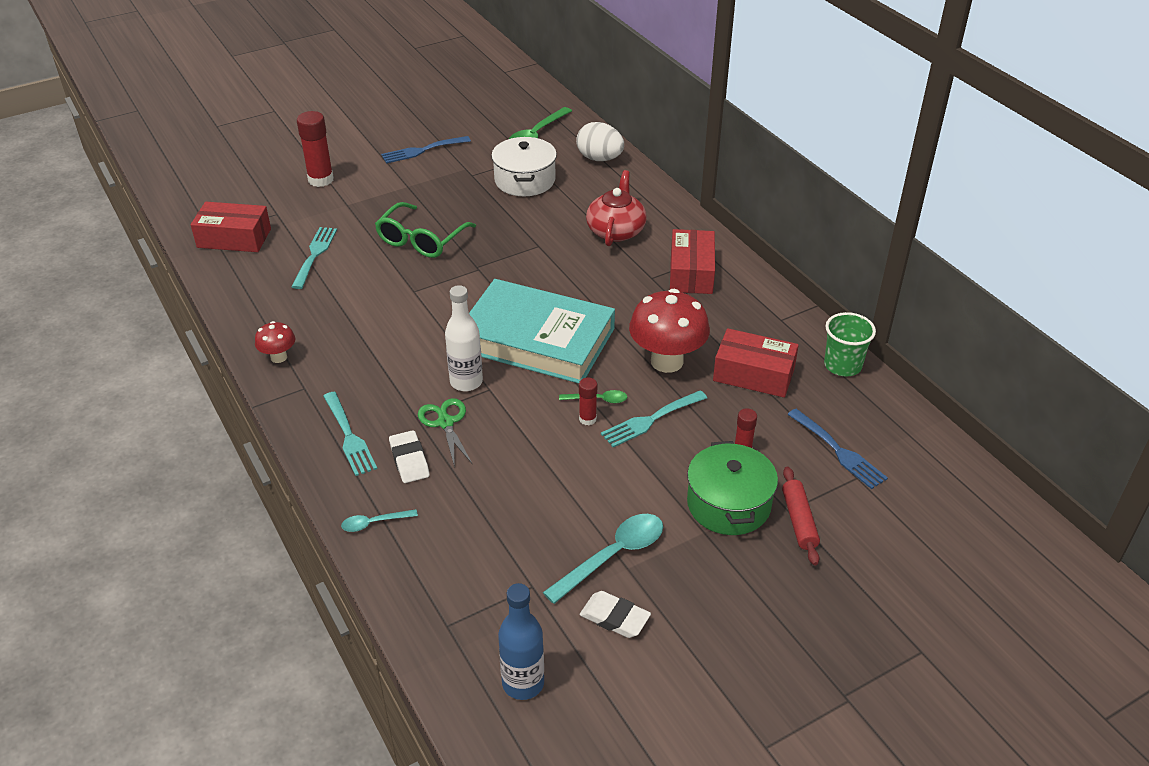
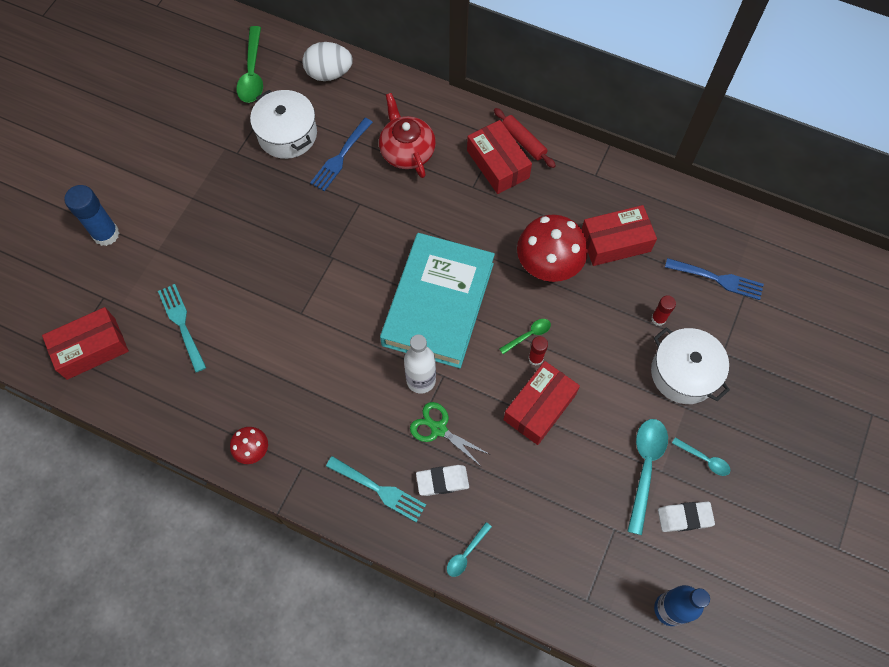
camera: 35 degrees left, 25 degrees up
red glue stick [297,111,334,187] -> blue glue stick [64,185,119,246]
green glasses [375,202,476,258] -> none
blue fork [381,136,471,164] -> blue fork moved to [310,118,373,191]
white eraser [389,430,430,483] -> white eraser turned 45 degrees counterclockwise [416,465,469,496]
turquoise book [469,279,615,383] -> turquoise book turned 60 degrees counterclockwise [380,233,495,368]
turquoise fork [601,390,707,447] -> none
green pot [687,441,778,535] -> white pot [651,327,730,404]
red rolling pin [782,467,820,565] -> red rolling pin moved to [494,108,556,168]
green cup [824,312,876,376] -> none
none -> red box [503,361,580,445]
none -> turquoise spoon [672,437,731,476]

